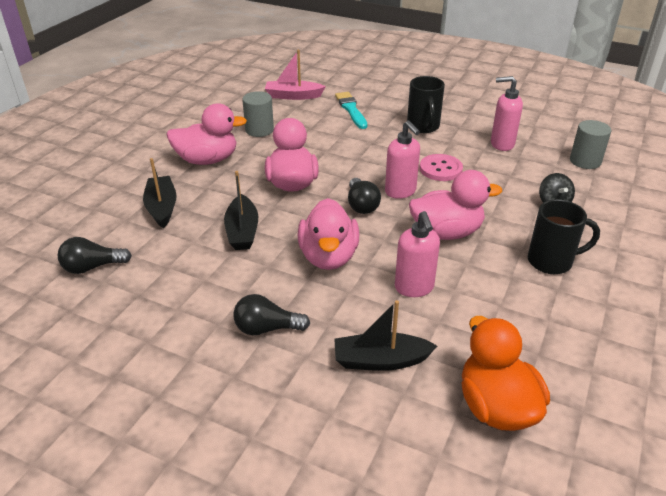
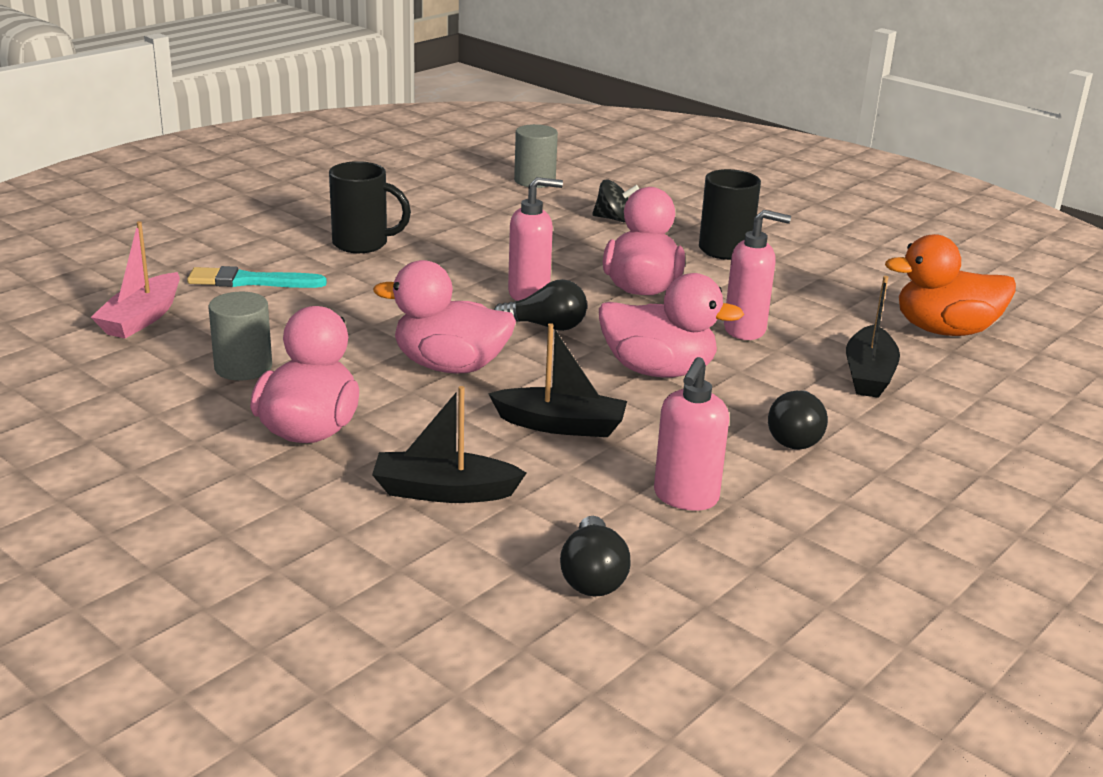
camera: 75 degrees left, 10 degrees down
pink button [420,154,463,181] -> none
pink soap dispenser [491,76,523,151] -> pink soap dispenser moved to [654,357,729,511]

